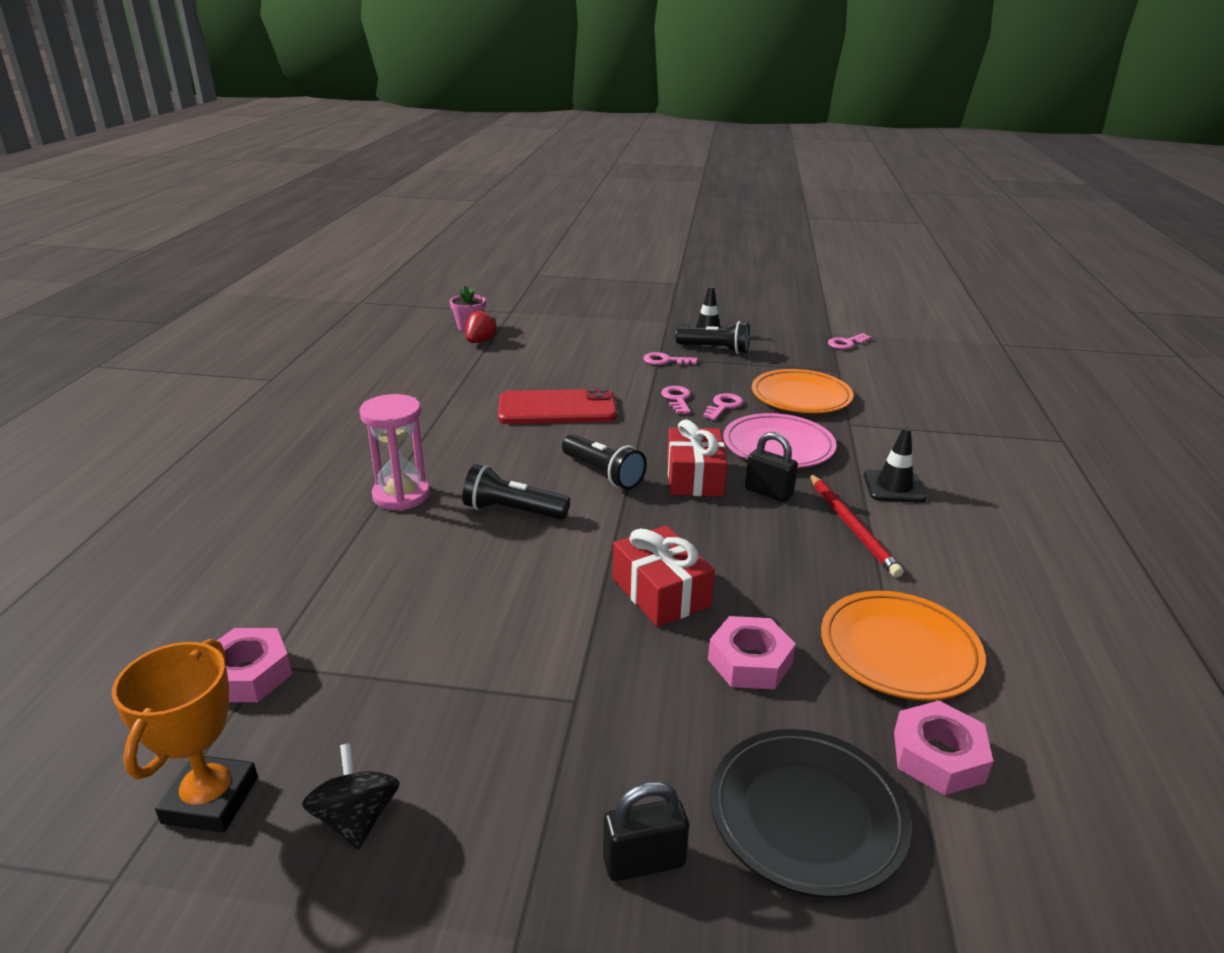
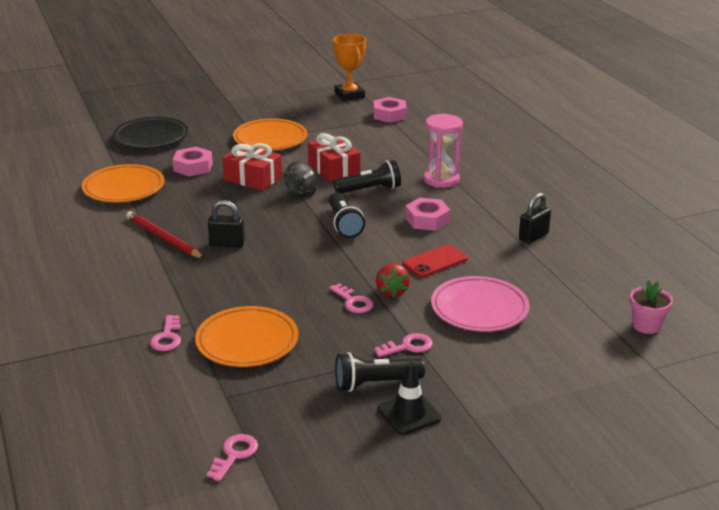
camera: 150 degrees right, 0 degrees up
black spinning top [302,743,400,849] -> black spinning top moved to [284,162,318,198]
red strawberry [466,310,497,343] -> red strawberry moved to [376,263,410,298]
red phone [498,388,617,424] -> red phone [403,244,468,277], size x0.61
black flashlight [562,434,647,489] -> black flashlight turned 120 degrees counterclockwise [329,192,365,238]
black padlock [603,781,689,881] -> black padlock moved to [519,193,551,244]
red gift [667,419,727,496] -> red gift moved to [308,133,360,182]
pink key [703,393,743,420] -> pink key moved to [150,315,181,351]
pink plate [723,413,837,468] -> pink plate moved to [431,276,530,332]
black traffic cone [864,427,927,503] -> none
pink nut [894,701,993,796] -> pink nut moved to [405,198,450,231]
none -> orange plate [233,119,307,150]

